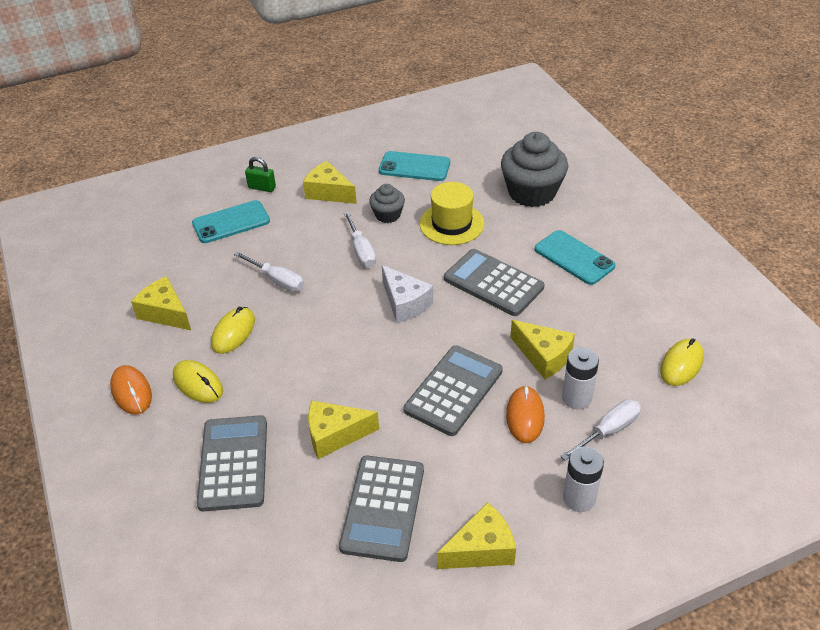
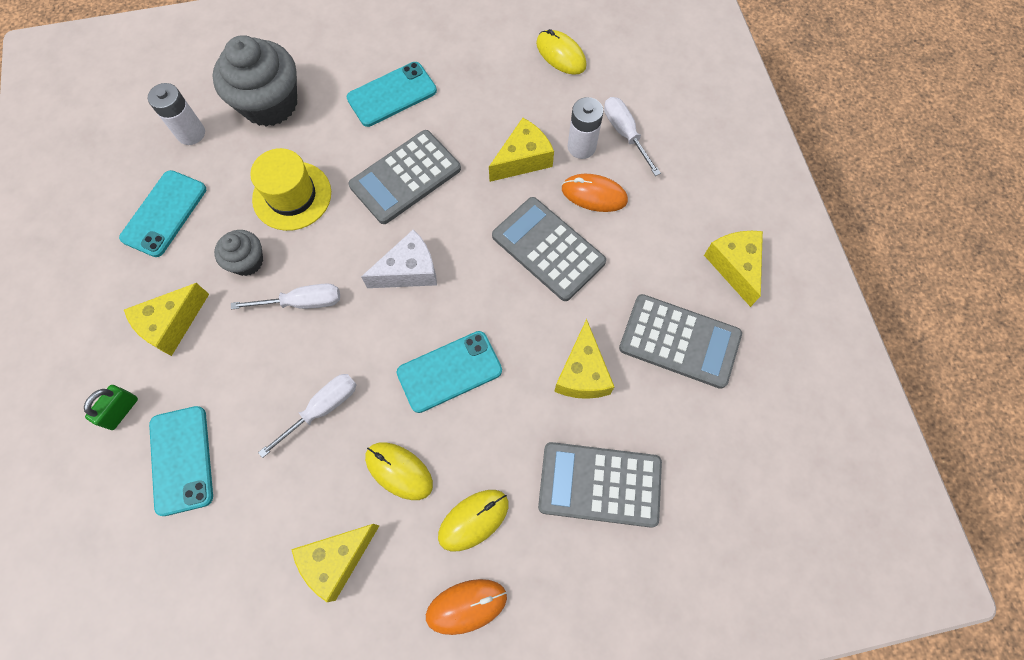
camera: 80 degrees left, 25 degrees up
white battery [563,447,604,512] -> white battery moved to [148,83,205,145]
none -> turquoise phone [396,331,502,413]

